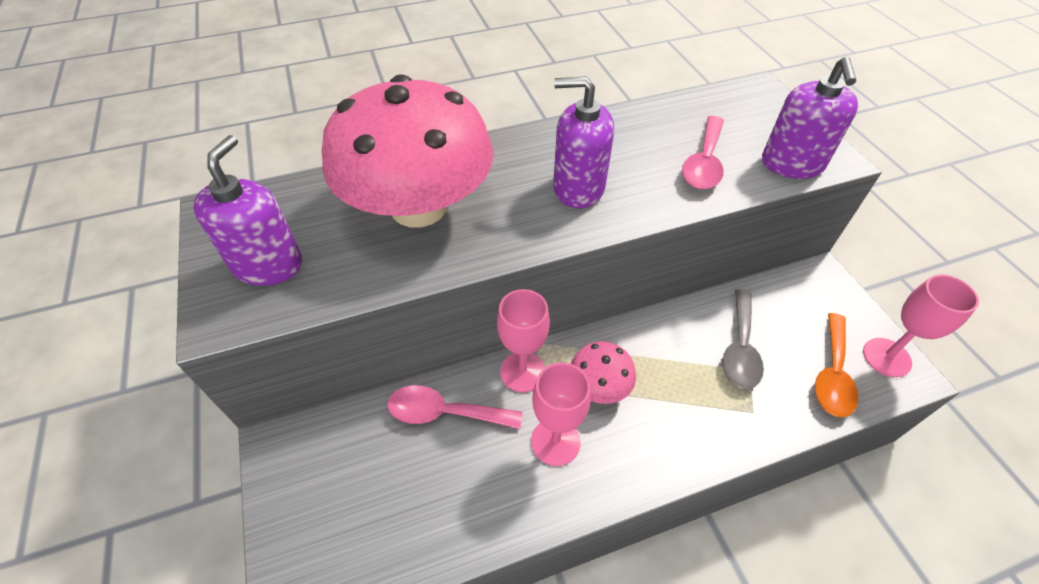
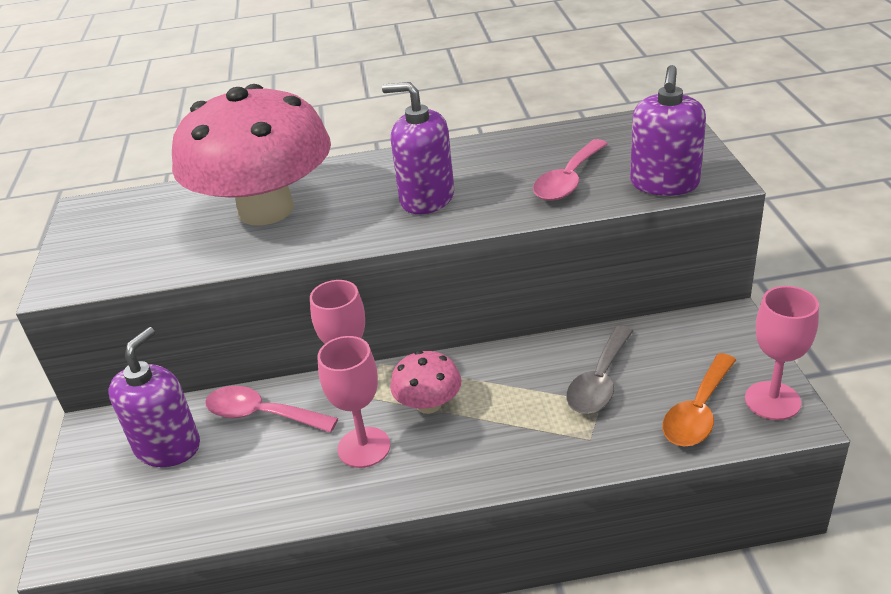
camera: 15 degrees right, 15 degrees down
purple soap dispenser [193,135,302,286] -> purple soap dispenser moved to [109,327,200,467]

